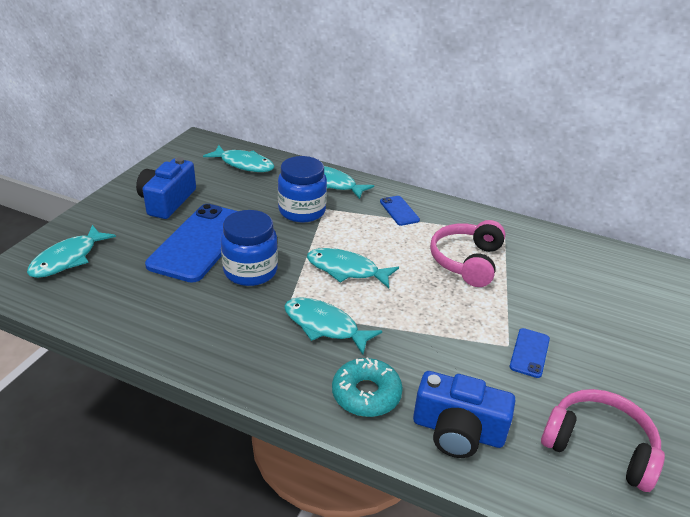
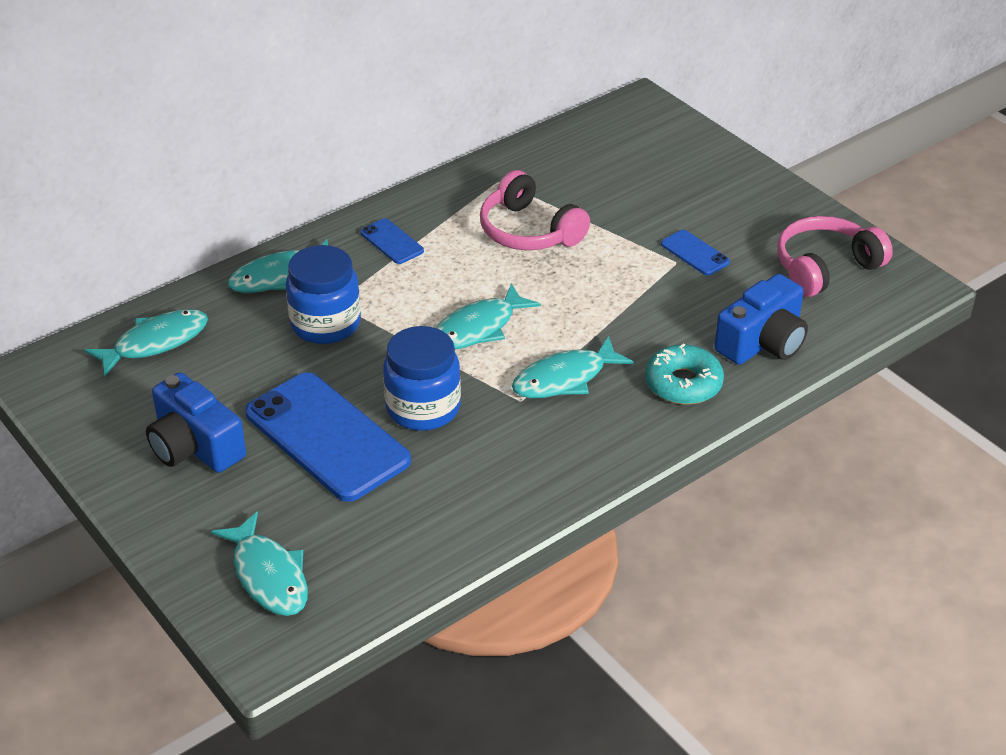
camera: 60 degrees left, 5 degrees up
blue phone [380,196,420,226] -> blue phone turned 45 degrees clockwise [360,219,424,264]

